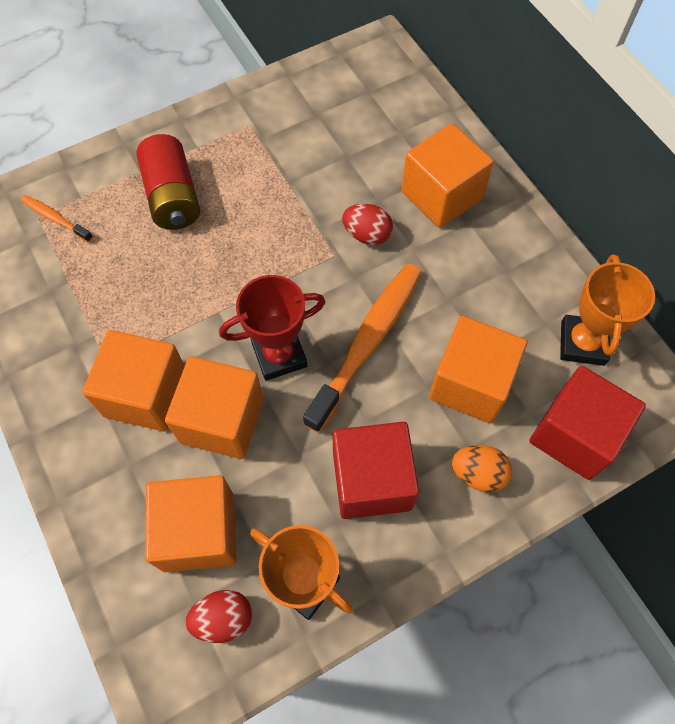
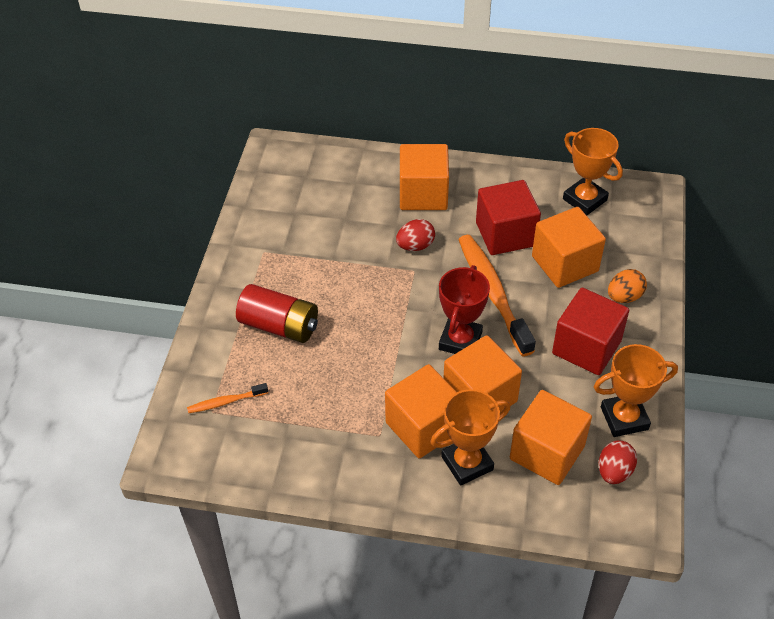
camera: 50 degrees left, 15 degrees down
red cube [529,366,646,480] -> red cube moved to [476,180,541,255]
none -> orange trophy [430,389,510,486]

